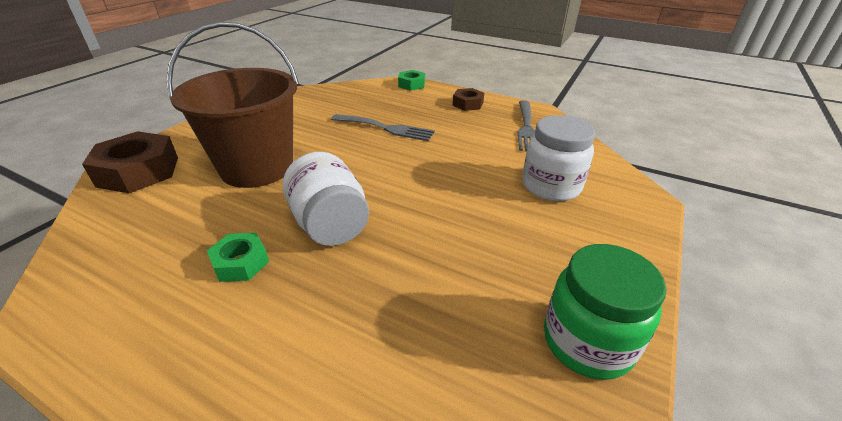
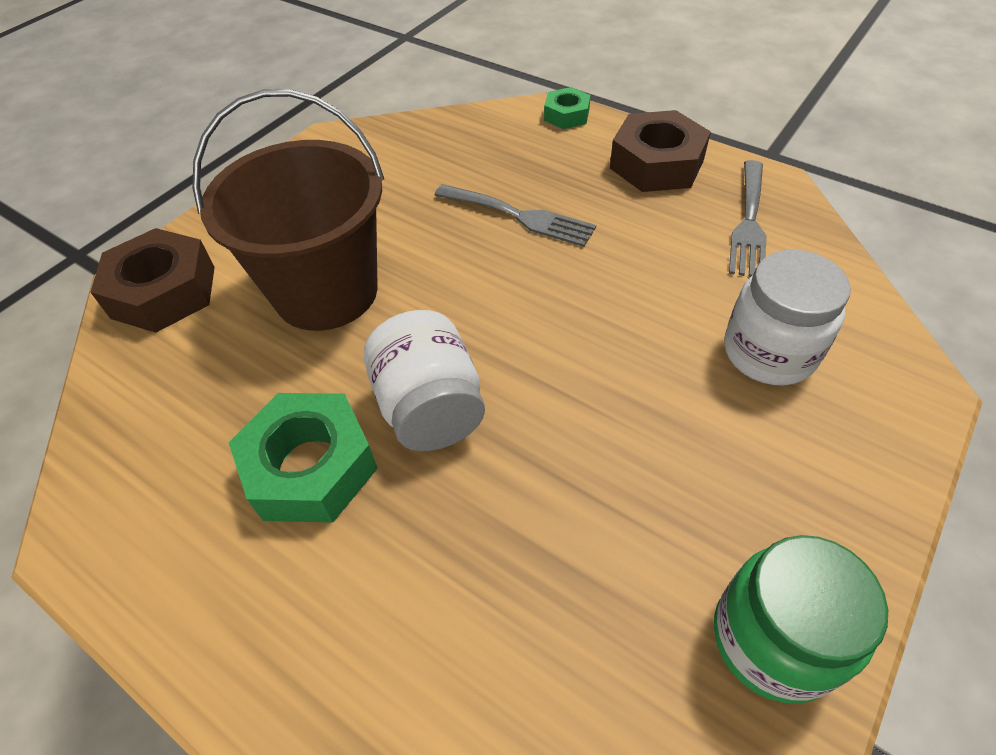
camera: 10 degrees right, 15 degrees up
green nut [207,233,269,282] -> green nut [228,393,378,523], size x1.80
brown nut [453,88,484,111] -> brown nut [610,110,711,192], size x1.80

